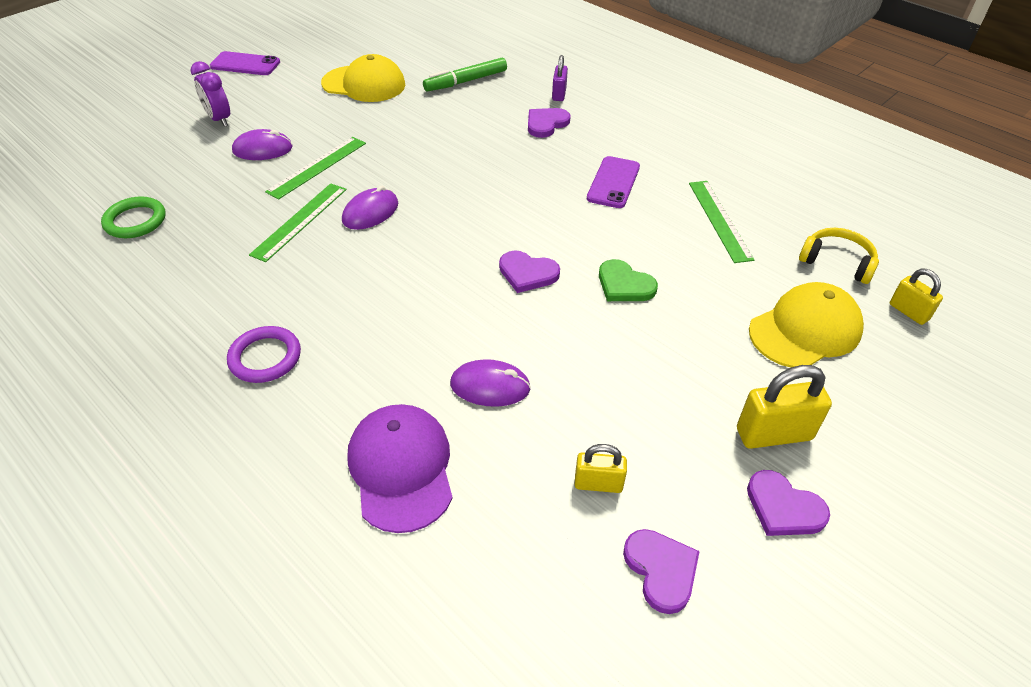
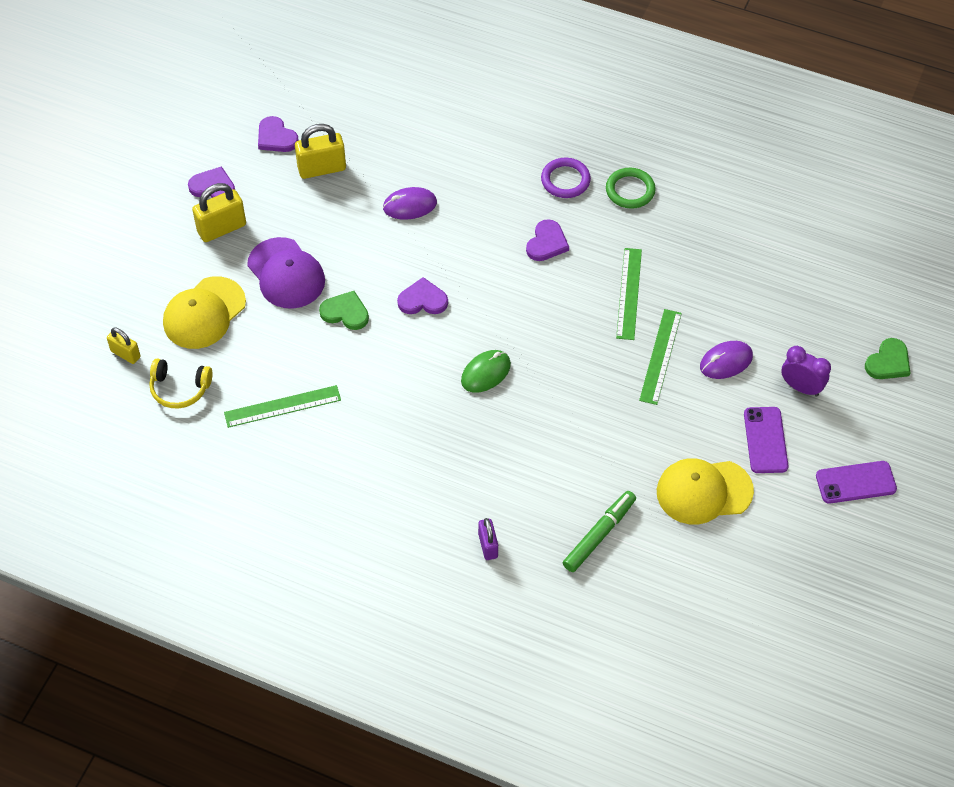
camera: 160 degrees right, 10 degrees up
green ring [101,196,166,238] -> green ring moved to [606,168,656,209]
purple mouse [342,186,398,230] -> none
purple cap [347,404,453,533] -> purple cap moved to [247,237,325,309]
purple heart [528,108,571,138] -> purple heart moved to [526,219,569,261]
yellow padlock [575,444,627,493] -> yellow padlock [295,124,346,179], size x1.63
purple phone [587,156,640,208] -> purple phone moved to [744,407,789,473]
green ruler [689,181,754,263] -> green ruler turned 75 degrees counterclockwise [224,385,341,428]
none -> green mouse [461,350,511,393]
none -> green heart [865,338,910,379]

